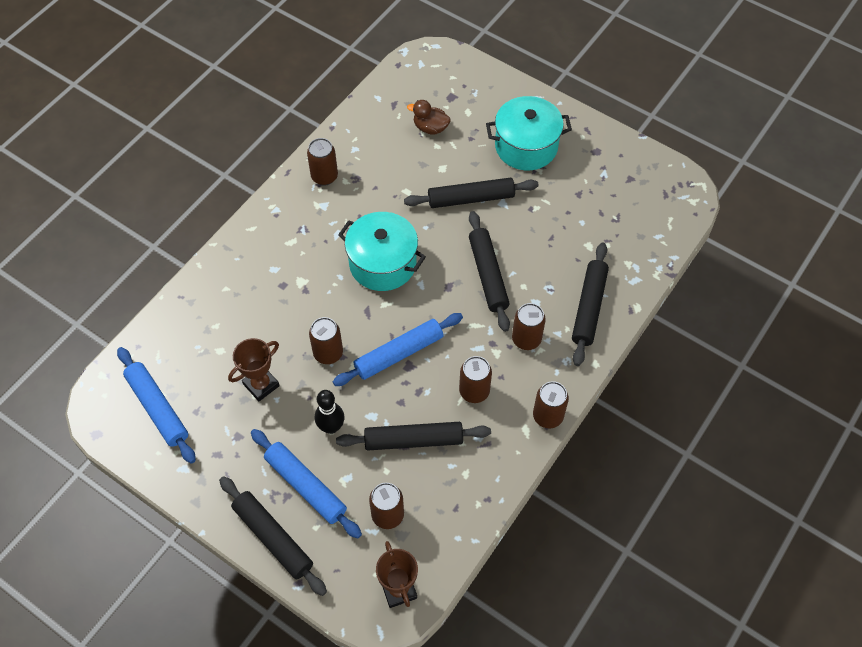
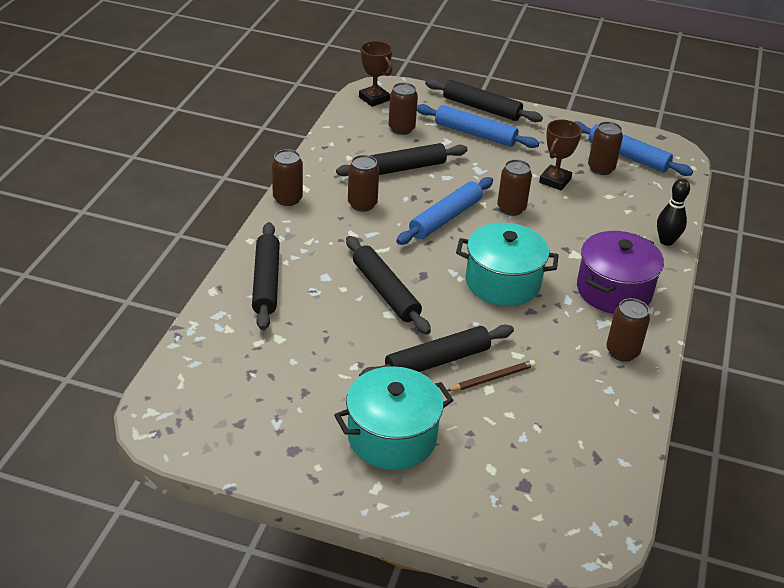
camera: 160 degrees right, 20 degrees down
black bowling pin [315,390,344,434] -> black bowling pin moved to [657,179,690,246]
brown duck [407,100,451,135] -> none
brown can [512,303,546,350] -> brown can moved to [588,121,623,175]
none -> brown pencil [447,360,536,391]
none -> purple pot [577,231,664,314]

